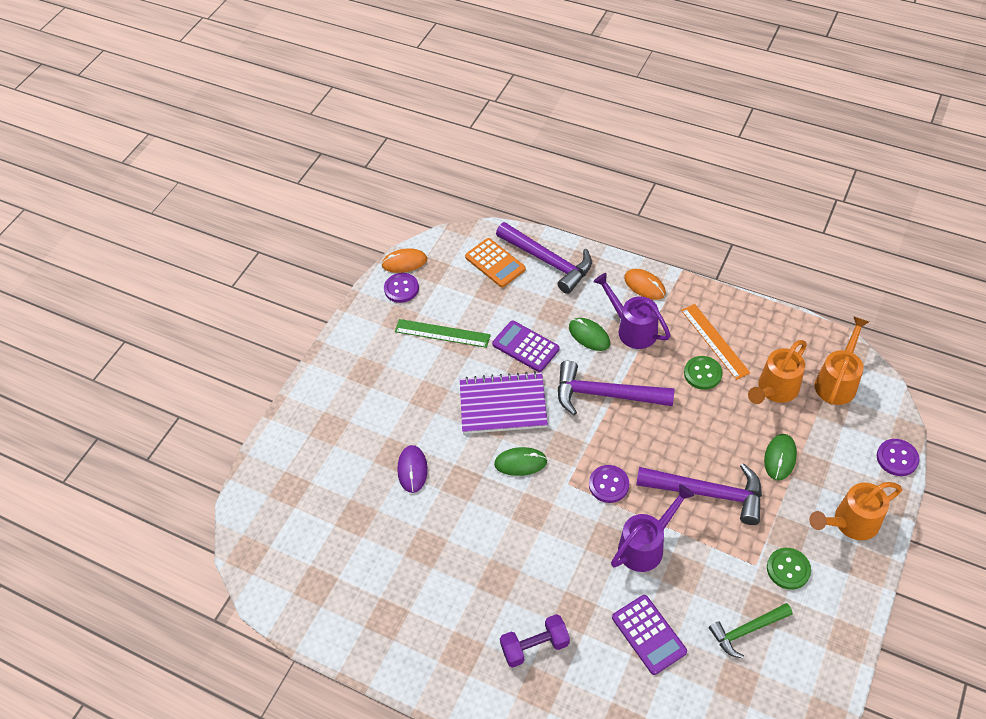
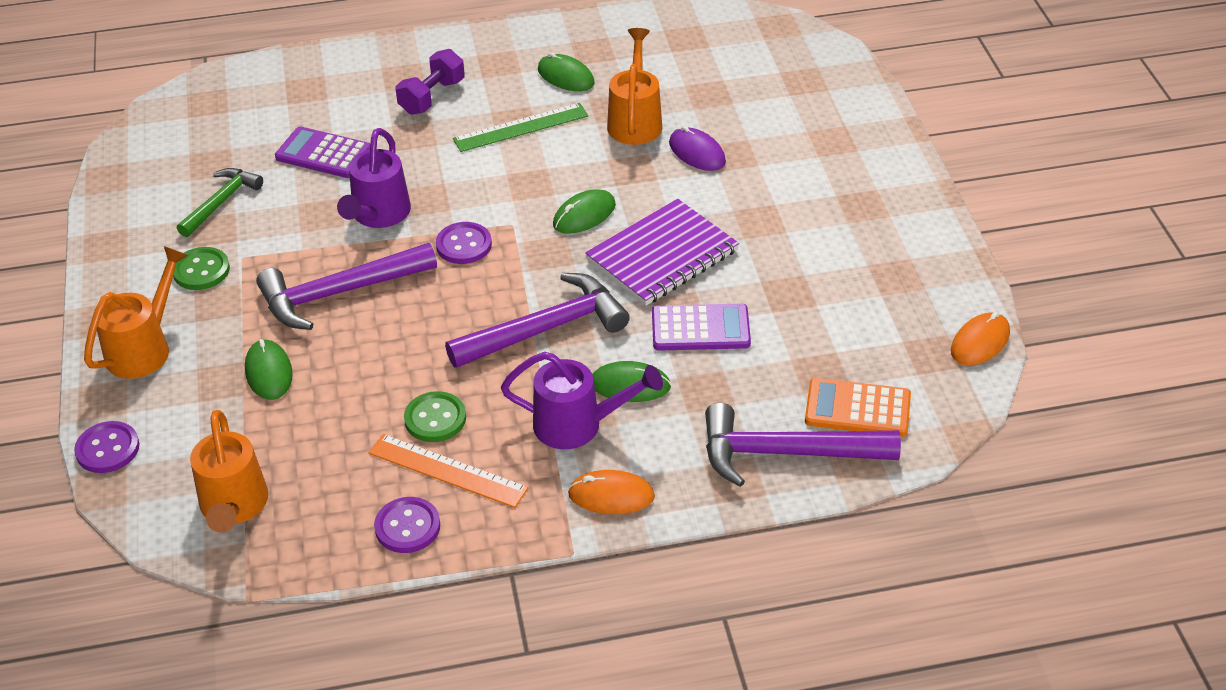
camera: 140 degrees right, 10 degrees down
purple button [384,273,419,303] -> purple button moved to [374,497,440,553]
green ruler [395,319,491,348] -> green ruler moved to [453,103,588,152]
orange watering can [748,340,807,404] -> orange watering can moved to [607,28,662,145]
none -> green mouse [538,52,595,91]

